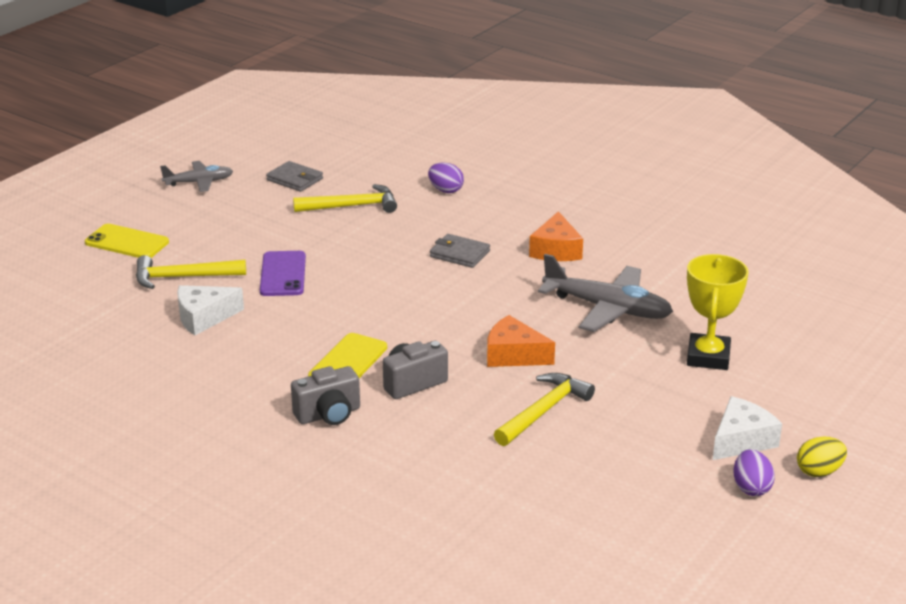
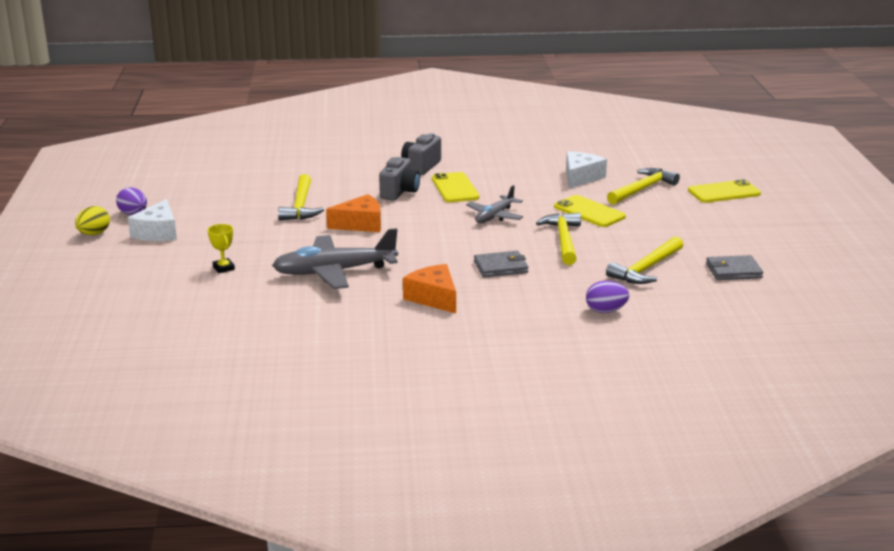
camera: 140 degrees right, 5 degrees down
grey plane [160,161,233,192] -> grey plane moved to [466,185,523,223]
purple phone [260,251,306,296] -> yellow phone [554,195,626,227]
yellow trophy [687,254,749,370] -> yellow trophy [208,224,235,273], size x0.49
none -> yellow hammer [536,213,581,265]

